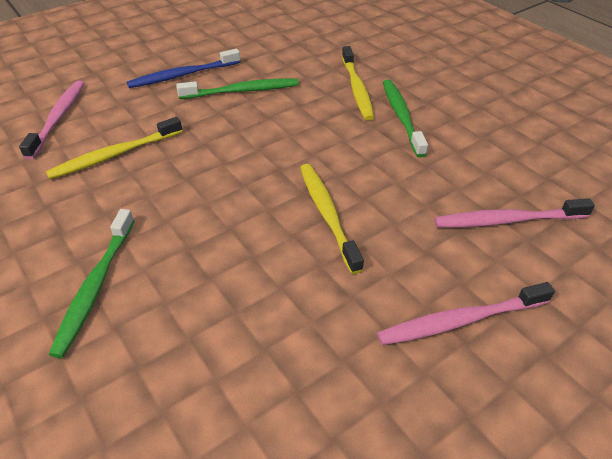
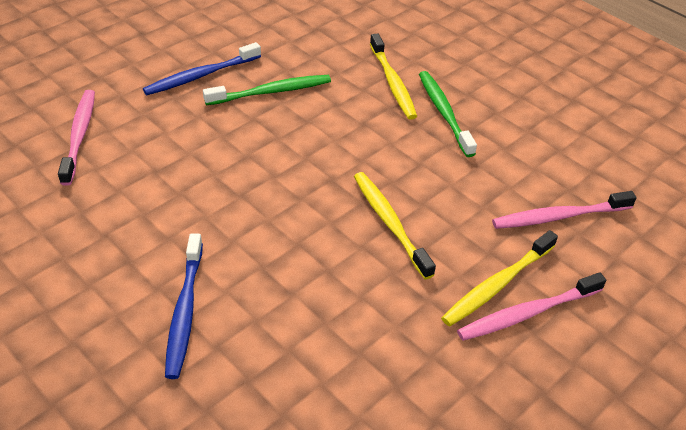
camera: 10 degrees left, 0 degrees up
yellow toothbrush [46,117,183,179] -> yellow toothbrush moved to [441,230,558,327]
green toothbrush [49,209,134,358] -> blue toothbrush [165,233,203,379]

